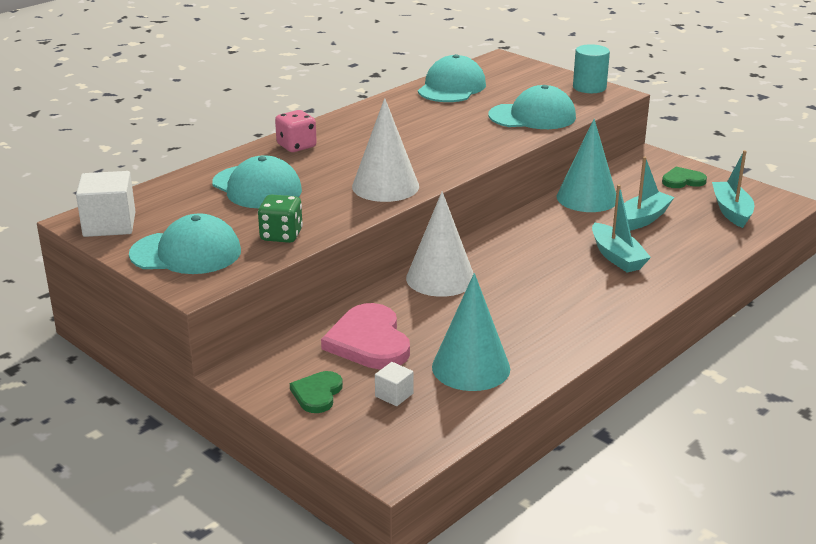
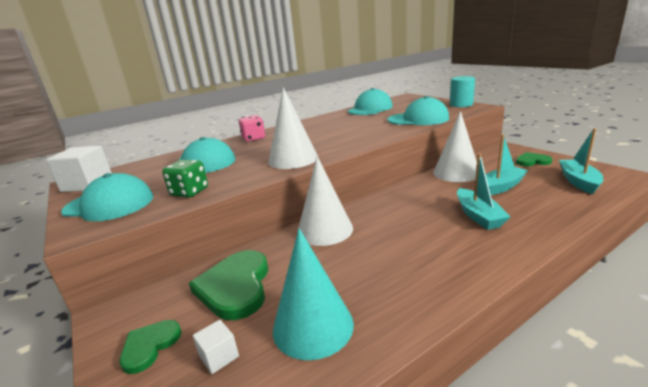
camera: 15 degrees right, 5 degrees down
pink heart [321,303,410,369] -> green heart [189,250,268,320]
turquoise cone [557,119,616,212] -> white cone [433,111,477,182]

